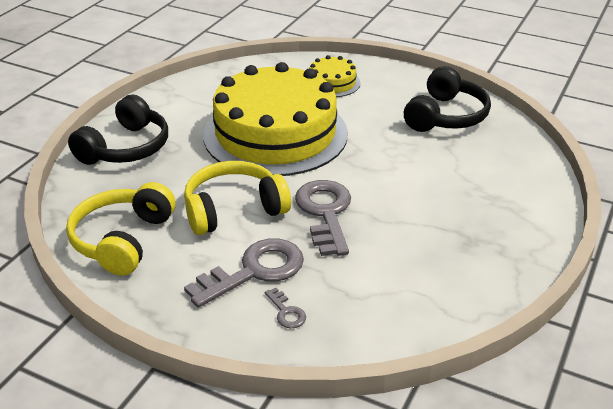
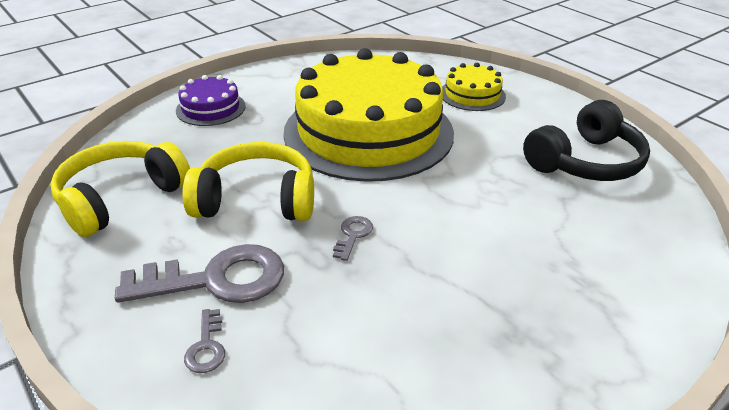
camera: 25 degrees right, 0 degrees up
black headphones [68,95,168,165] -> purple cake [176,75,246,126]
grey key [295,180,351,256] -> grey key [333,216,373,261], size x0.44

